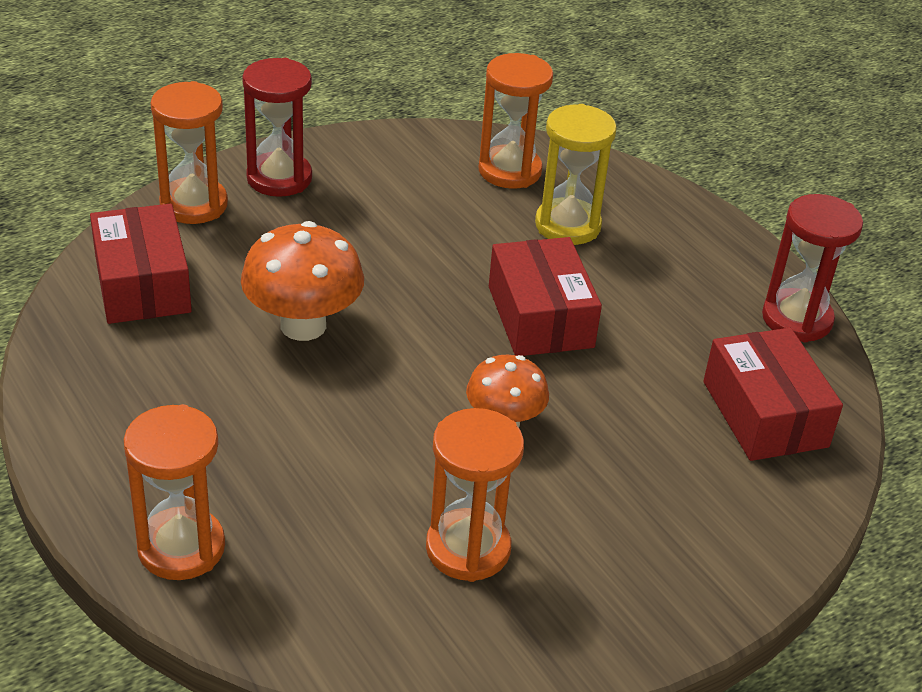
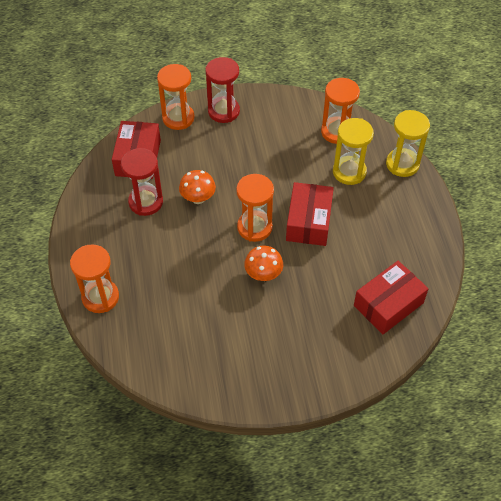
camera: 25 degrees right, 15 degrees up
orange mushroom [241,221,364,341] -> orange mushroom [179,170,216,204], size x0.64
orange hourglass [426,408,524,582] -> orange hourglass moved to [236,174,274,242]
red box [703,328,843,461] -> red box turned 45 degrees clockwise [354,261,429,334]
red hourglass [762,194,863,342] -> red hourglass moved to [121,148,163,216]
none -> yellow hourglass [386,110,430,177]

